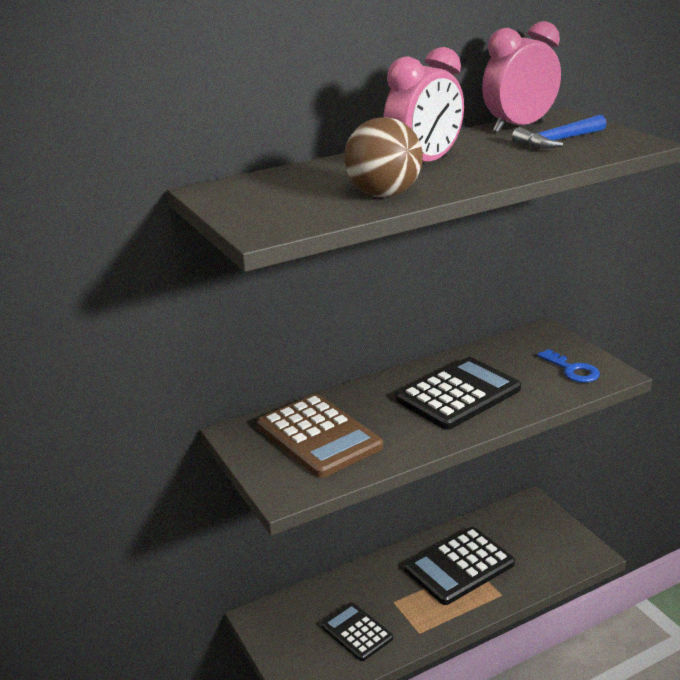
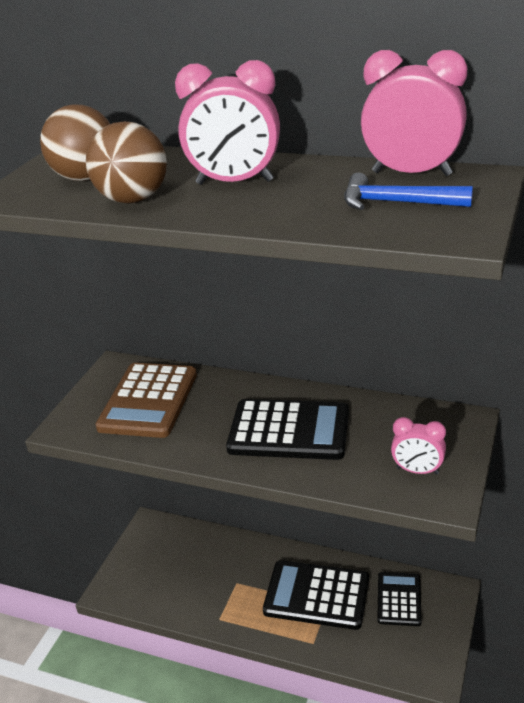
camera: 50 degrees right, 5 degrees up
black calculator [321,602,393,661] -> black calculator moved to [377,572,422,626]
blue key [537,349,600,383] -> pink clock [391,417,446,474]
none -> brown ball [40,104,110,181]

